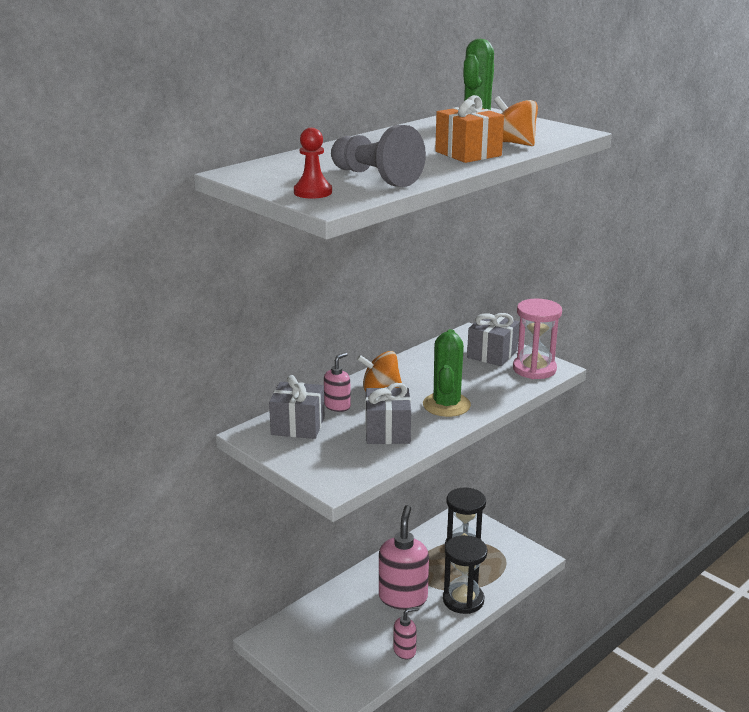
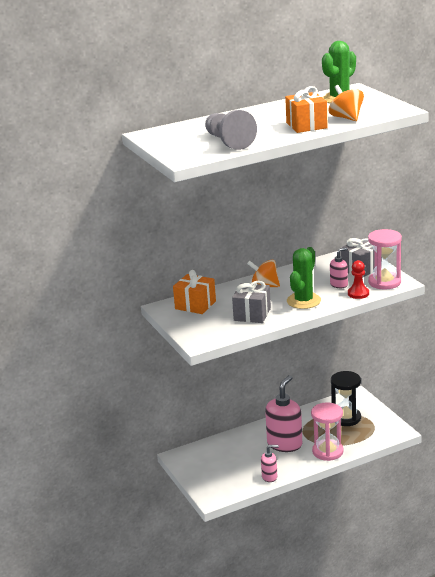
camera: 20 degrees right, 0 degrees up
grey gift [269,375,325,439] -> orange gift [173,270,216,314]
red pawn [294,128,332,199] -> red pawn moved to [348,260,369,299]
pink soap dispenser [324,352,351,412] -> pink soap dispenser moved to [330,247,348,288]
black hourglass [443,535,487,614] -> pink hourglass [311,402,344,461]

